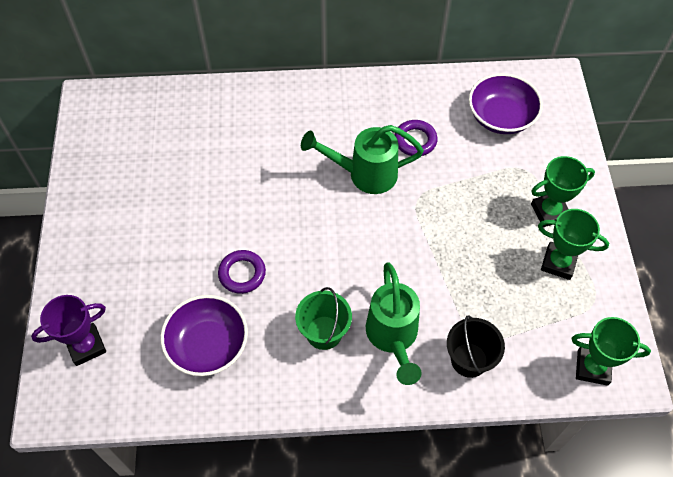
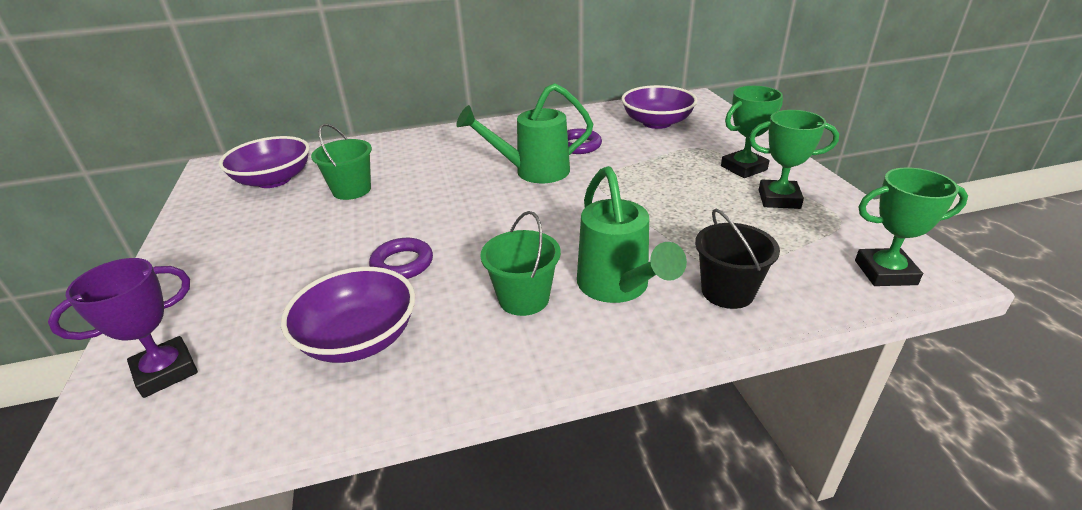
camera: 10 degrees left, 25 degrees down
none -> purple bowl [219,136,310,188]
none -> green bucket [311,124,372,200]

